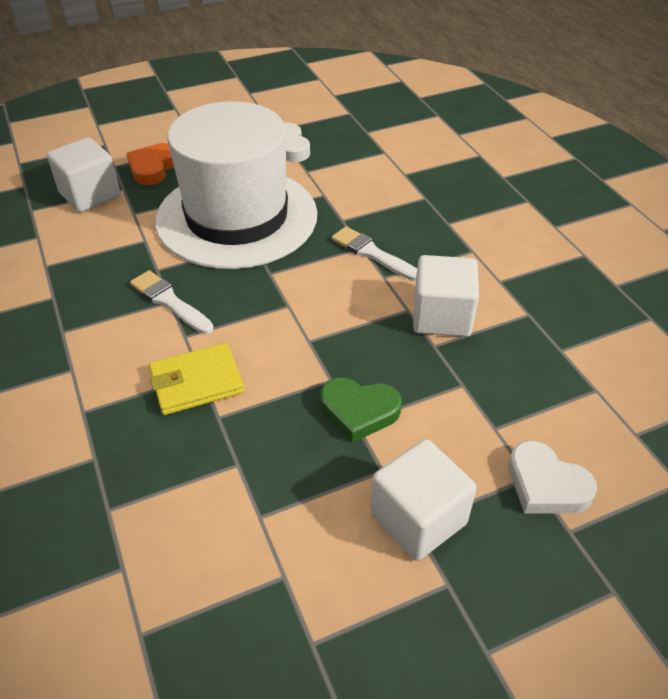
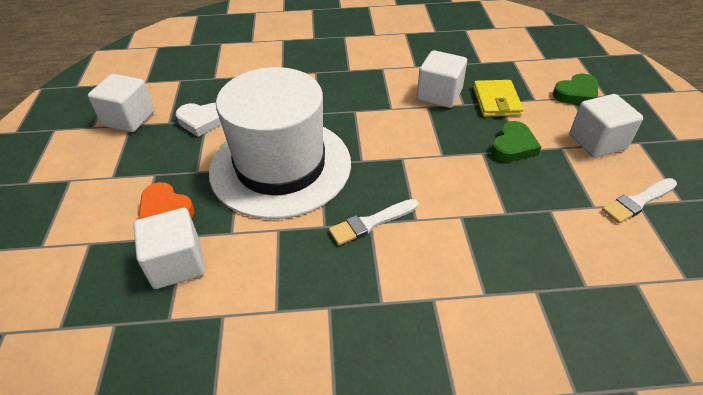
camera: 70 degrees left, 0 degrees up
yellow wallet [149,343,244,415] -> yellow wallet moved to [473,80,523,117]
white brush [331,226,417,281] -> white brush moved to [602,178,677,223]
white heart [508,441,597,513] -> green heart [553,74,598,105]
none -> white cube [88,74,155,132]

